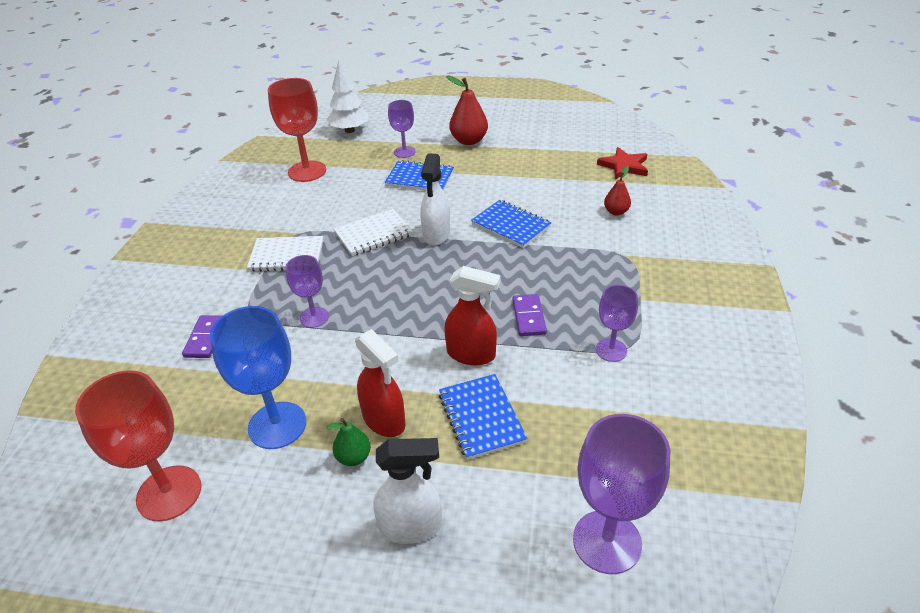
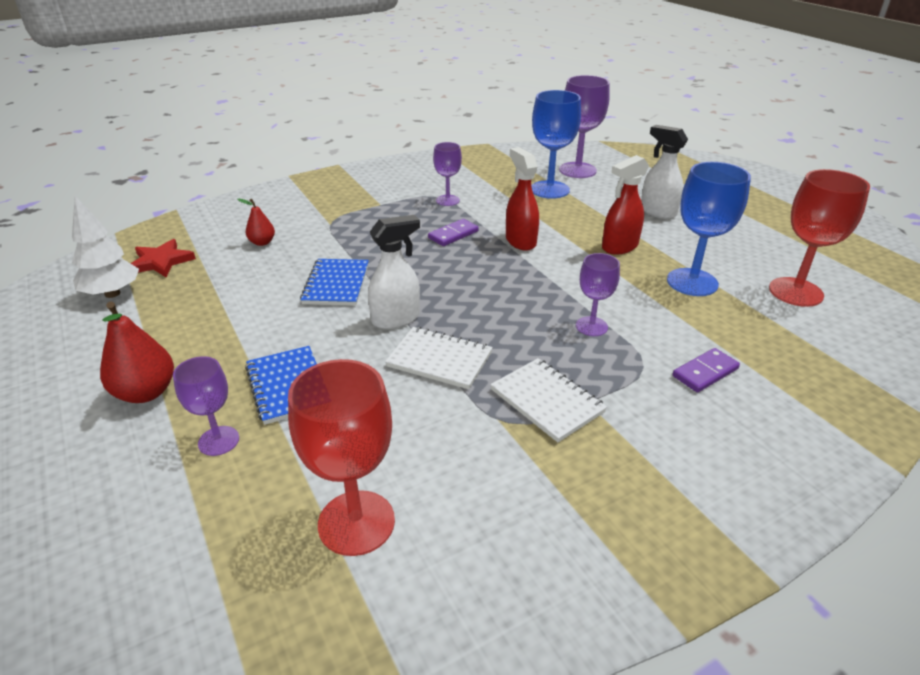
camera: 130 degrees left, 5 degrees down
green pear [326,418,371,466] -> none
white tree [327,60,368,133] -> white tree moved to [72,196,139,298]
red spray bottle [355,329,406,437] -> red spray bottle turned 135 degrees counterclockwise [602,155,649,255]
blue notebook [439,374,528,460] -> none
none -> blue goblet [531,90,581,199]

